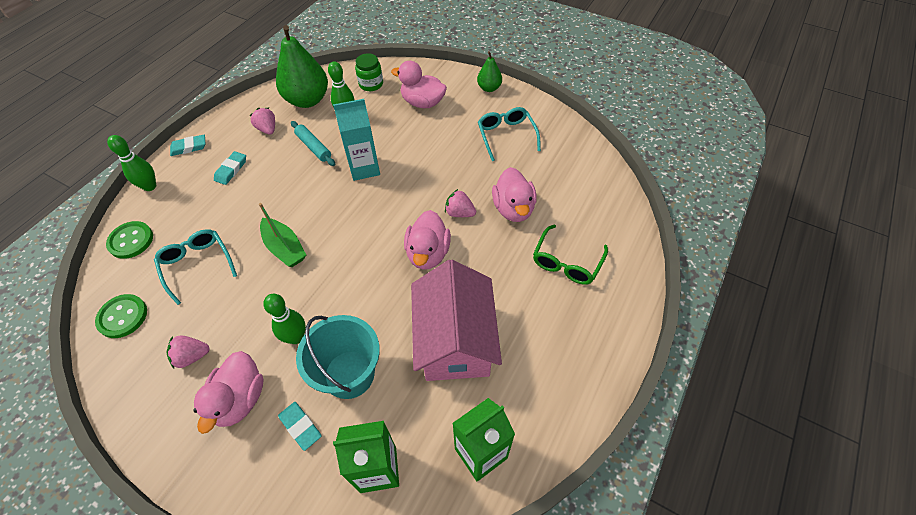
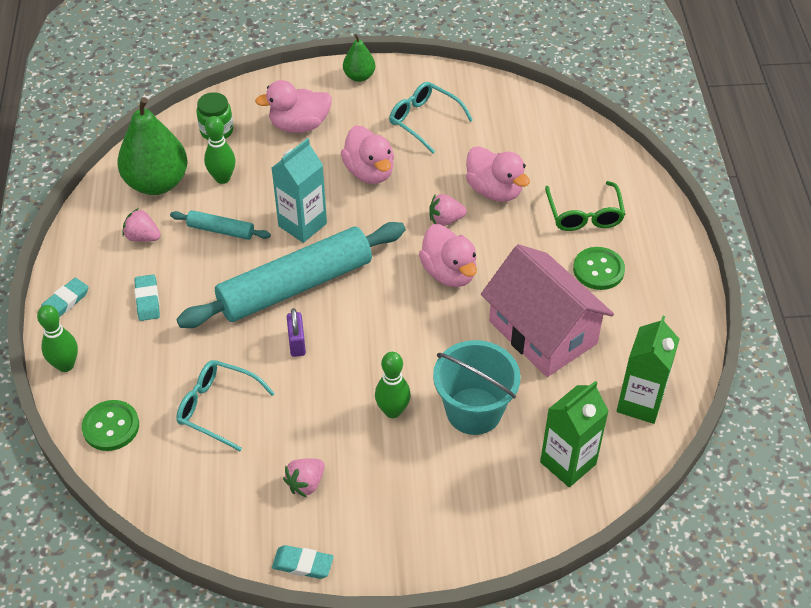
camera: 35 degrees left, 5 degrees down
green button [95,294,147,338] -> green button moved to [573,247,625,290]
pink duck [194,351,264,434] -> pink duck moved to [341,125,394,184]
green boat [259,203,306,267] -> purple padlock [287,308,306,357]
turquoise eraser [278,402,322,451] -> turquoise eraser moved to [272,545,334,579]
none -> turquoise rolling pin [176,222,405,328]

